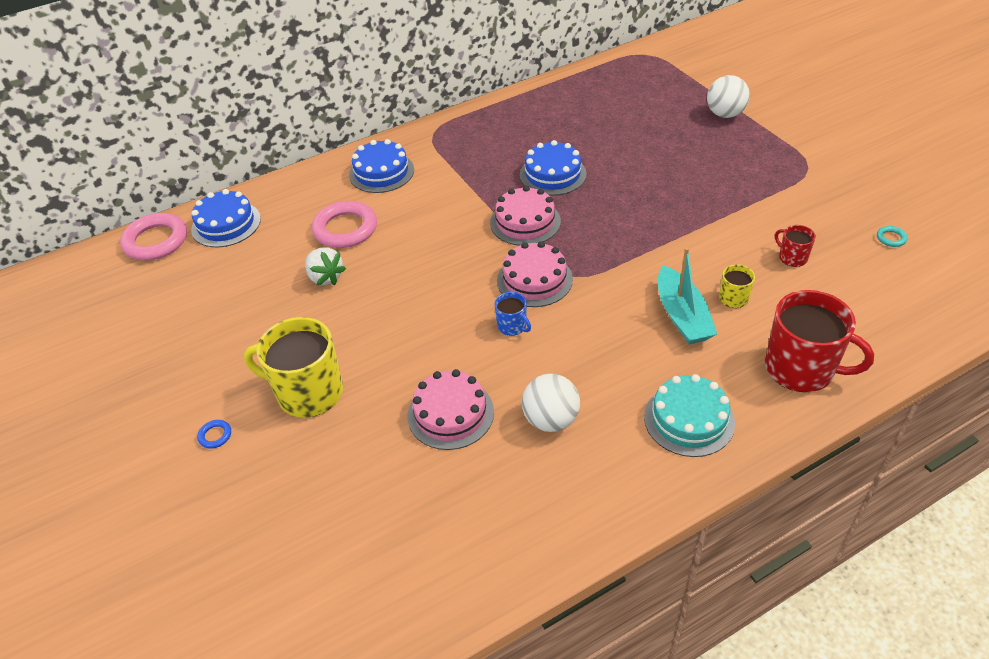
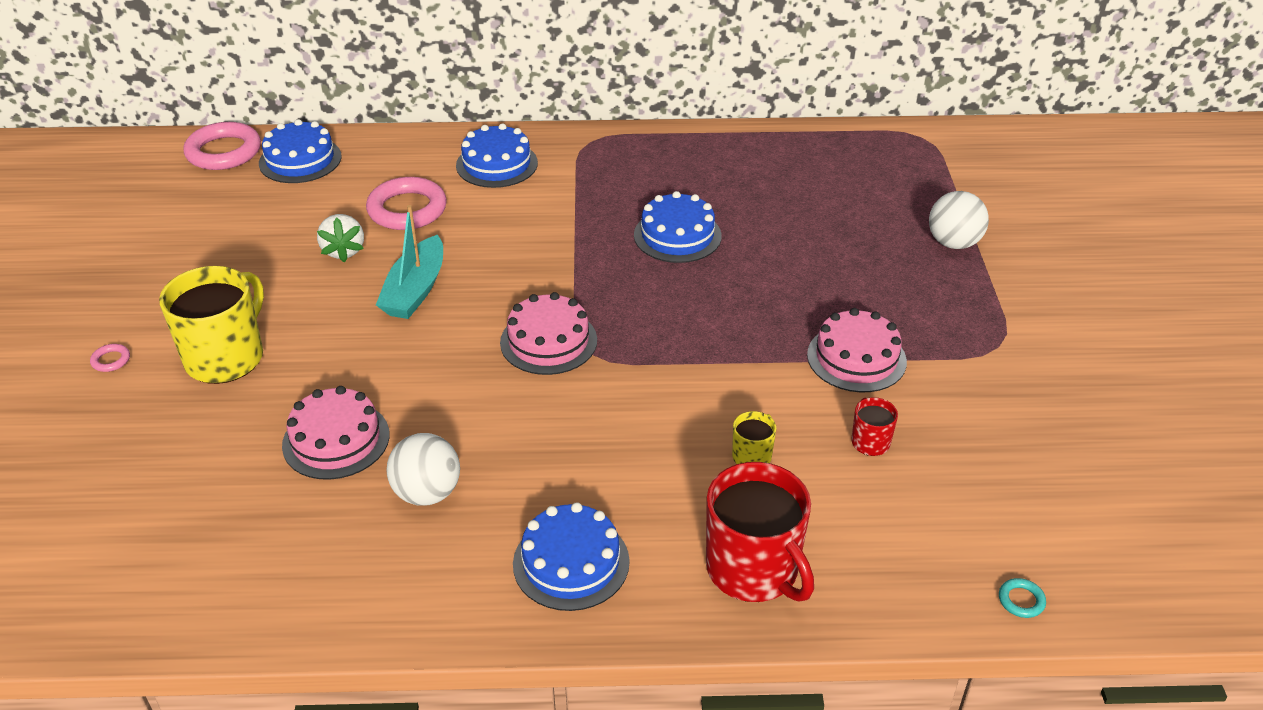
camera: 25 degrees right, 5 degrees down
blue ring [197,420,231,449] -> pink ring [90,344,130,372]
yellow mug [244,317,343,417] -> yellow mug turned 75 degrees clockwise [159,266,264,384]
pink cake [490,186,561,246] -> pink cake moved to [807,308,907,392]
blue mug [495,292,531,336] -> none
turquoise cake [644,374,735,457] -> blue cake [513,502,630,611]
turquoise boat [658,247,717,344] -> turquoise boat moved to [376,205,443,319]
turquoise ring [877,226,907,247] -> turquoise ring moved to [999,578,1046,618]

